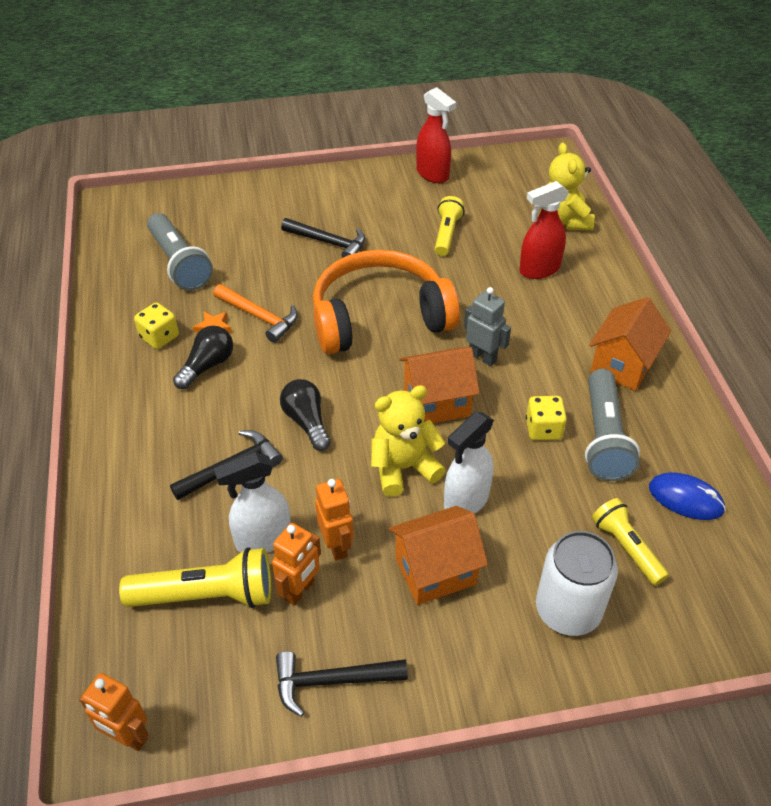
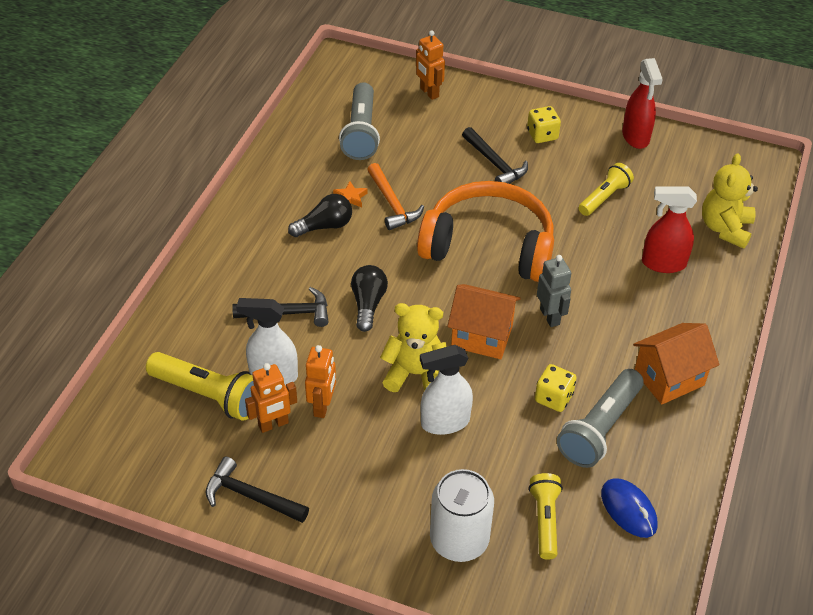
camera: 30 degrees right, 0 degrees up
orange robot [79,673,149,751] -> orange robot moved to [416,30,445,100]
yellow dice [134,302,179,349] -> yellow dice moved to [527,106,561,143]
orange house [389,506,488,605] -> none

